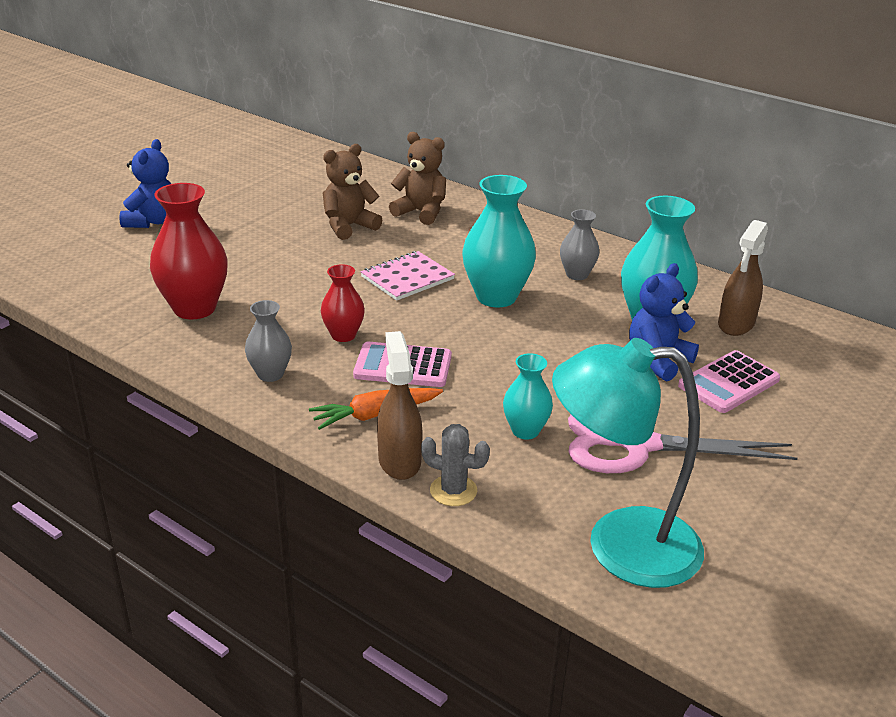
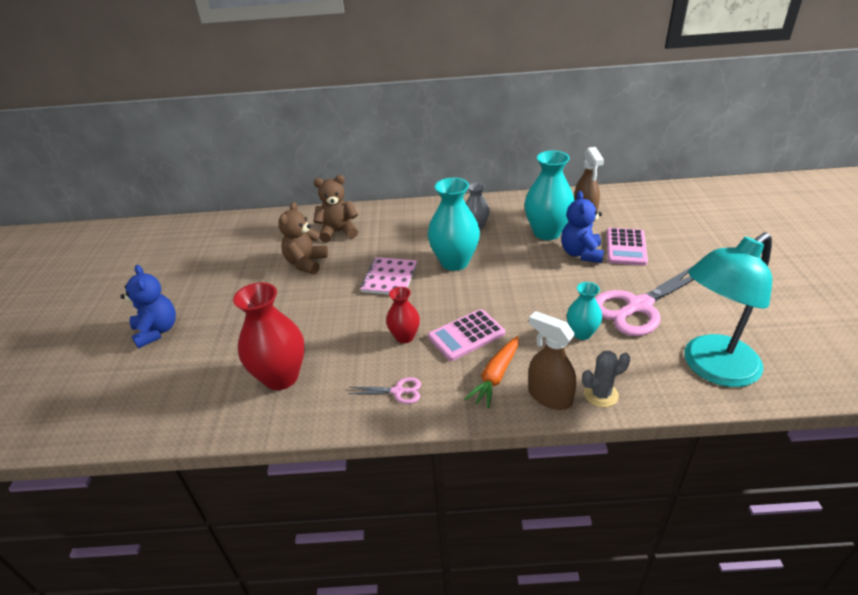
camera: 35 degrees left, 5 degrees up
grey vase [245,300,292,382] -> pink scissors [348,377,421,404]

